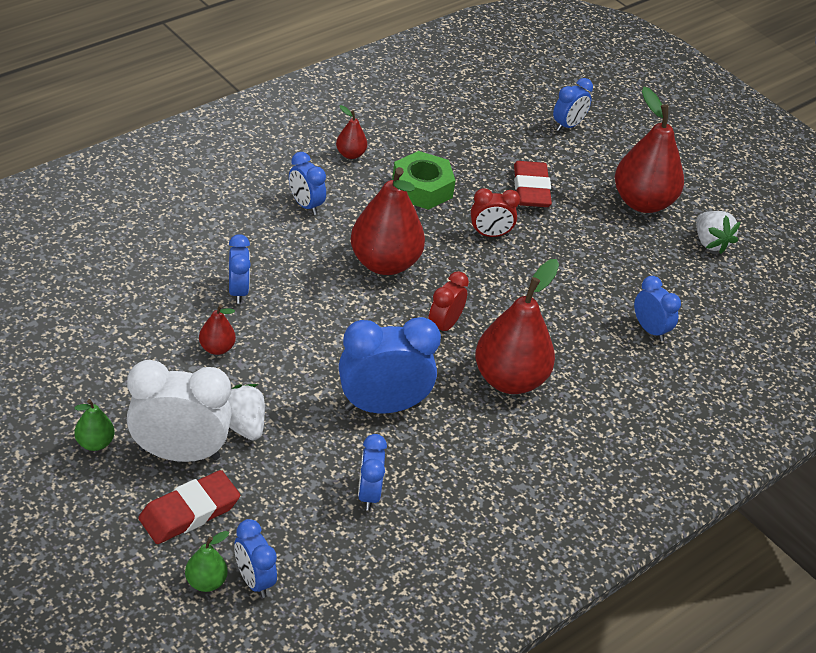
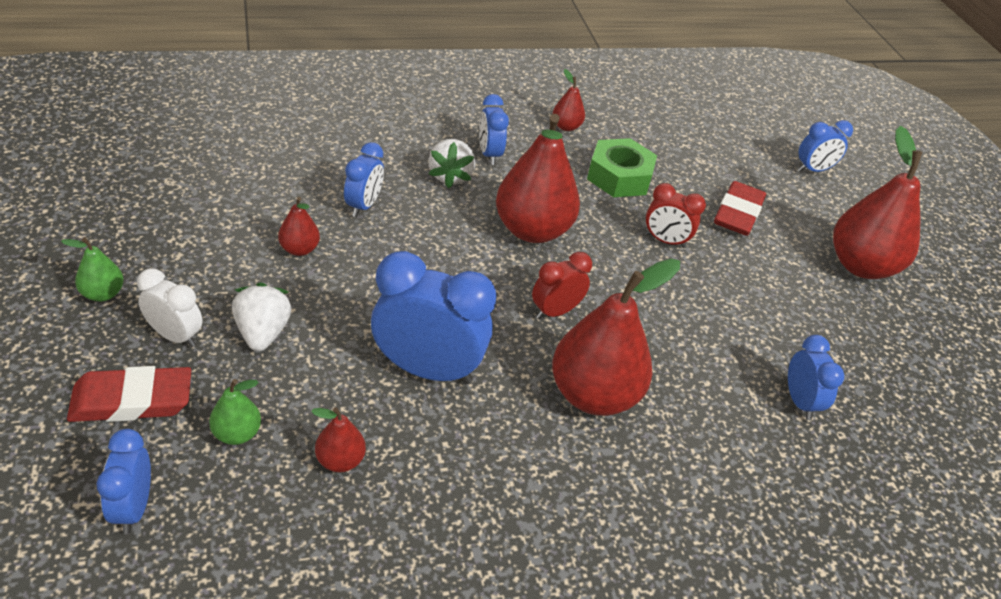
camera: 25 degrees right, 0 degrees up
white clock [127,360,232,462] -> white clock [137,268,203,348], size x0.55
green pear [185,531,229,592] -> green pear moved to [209,379,261,445]
blue clock [358,434,387,511] -> red pear [311,407,366,472]
white strawberry [696,211,740,254] -> white strawberry moved to [428,139,475,188]

